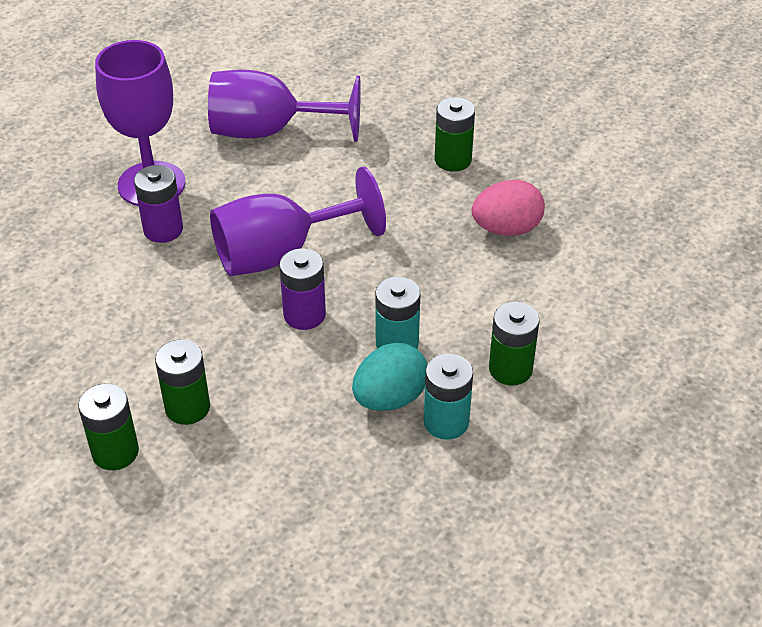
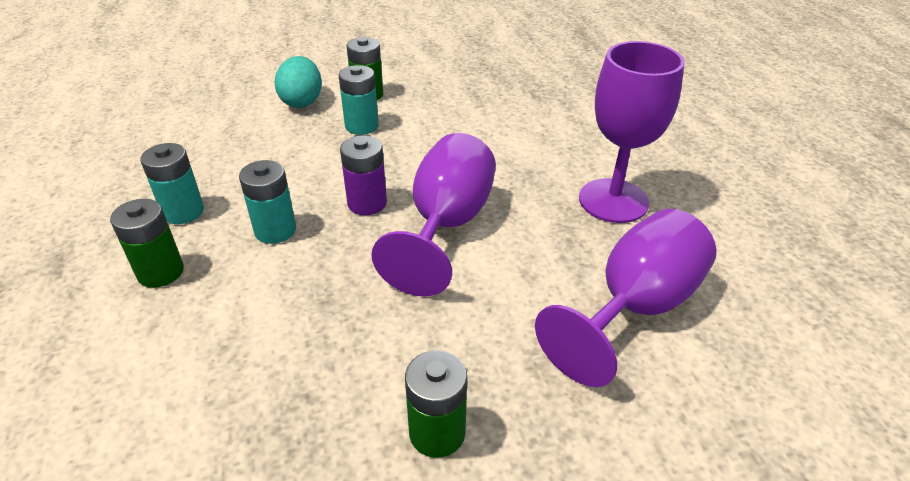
camera: 130 degrees right, 5 degrees down
purple battery [134,165,183,243] -> none
green battery [155,339,210,425] -> turquoise battery [339,65,379,135]
turquoise egg [352,343,428,411] -> turquoise egg moved to [274,56,322,108]
pink egg [472,180,545,236] -> none

